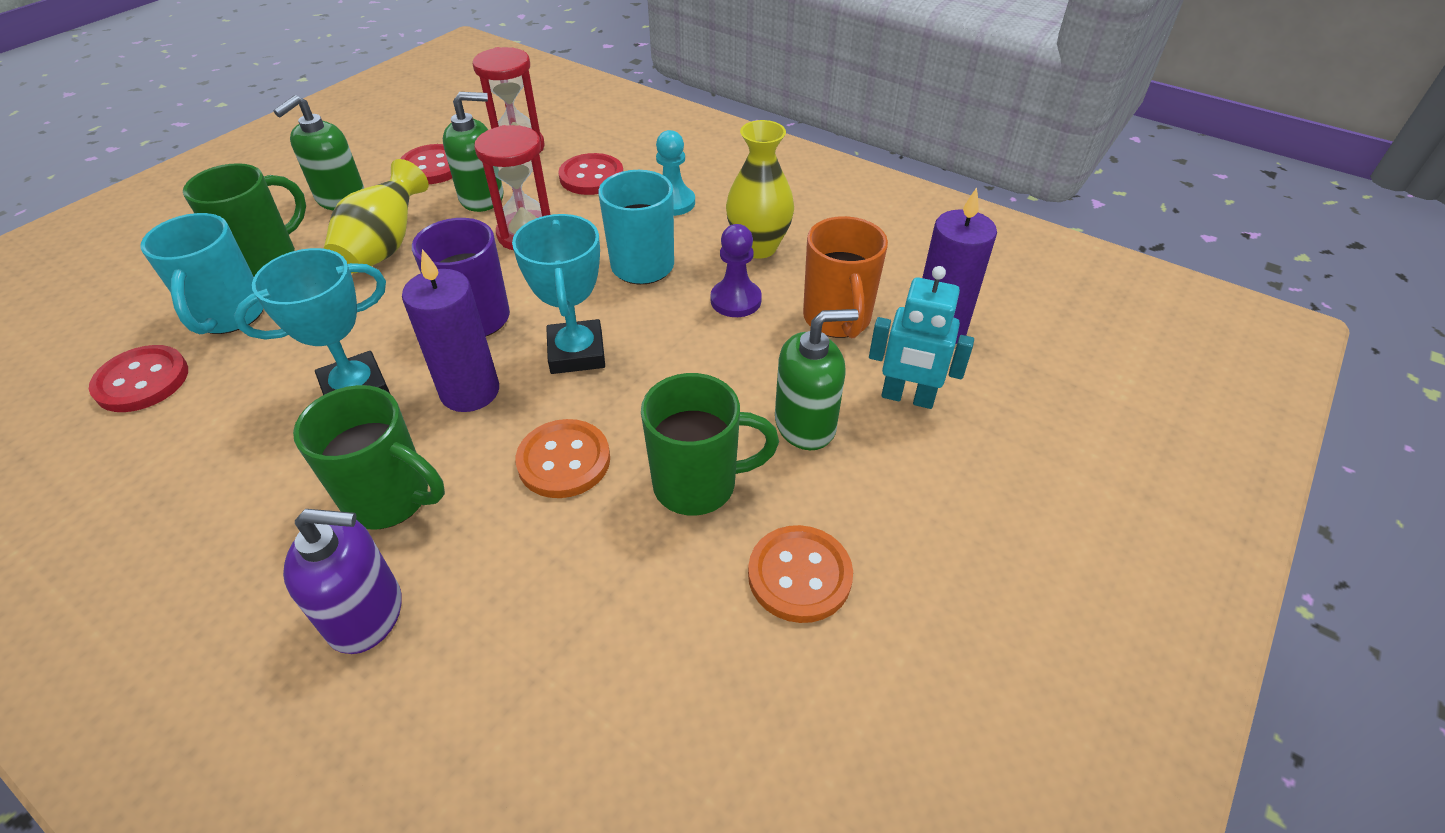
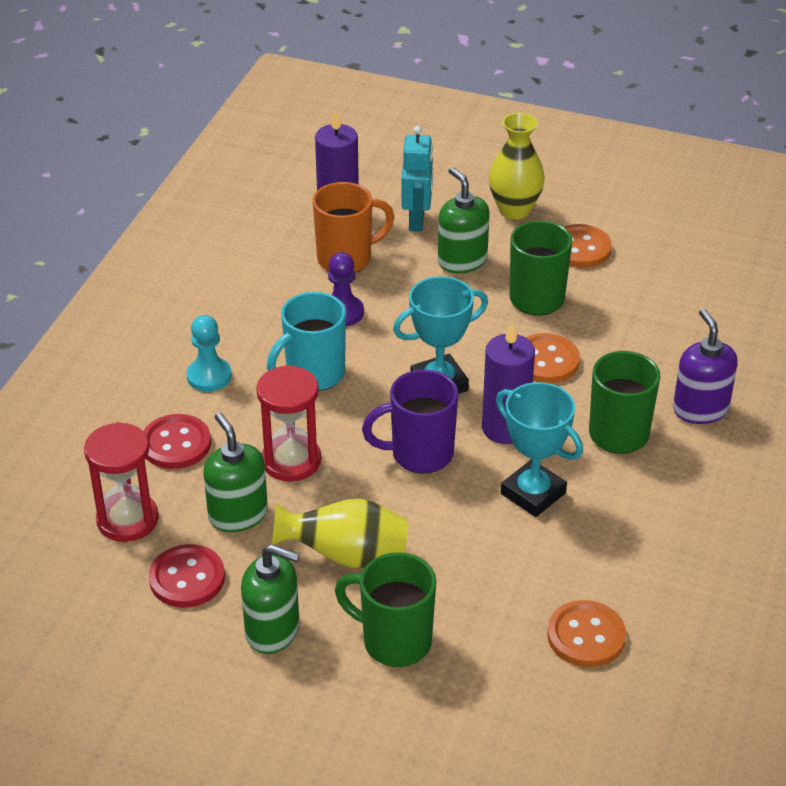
camera: 105 degrees left, 5 degrees down
red button [89,345,188,412] -> orange button [547,600,626,667]
turquoise mug [141,213,264,334] -> none
yellow vase [726,120,794,259] -> yellow vase moved to [489,112,545,219]

